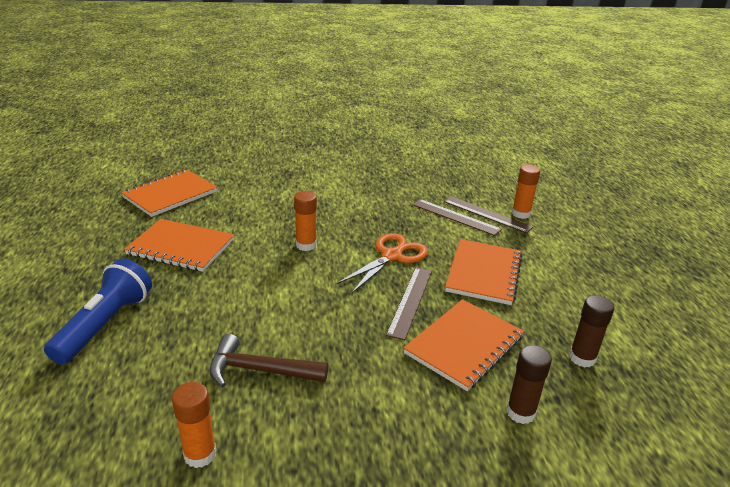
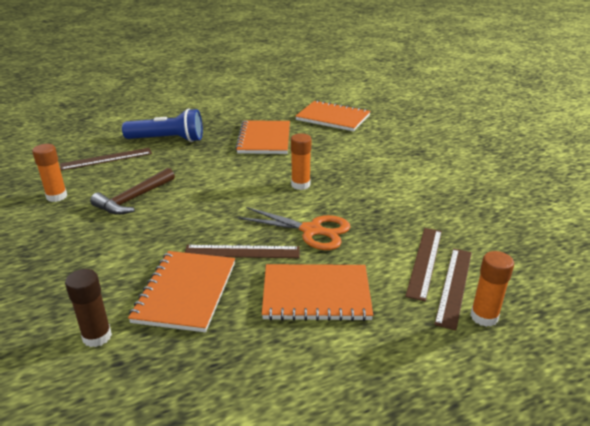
camera: 75 degrees right, 0 degrees up
brown hammer [210,334,328,388] -> brown hammer turned 135 degrees counterclockwise [90,168,175,215]
orange notebook [403,299,524,391] -> orange notebook turned 75 degrees clockwise [128,251,235,332]
brown glue stick [569,295,614,368] -> none
none -> brown ruler [60,148,152,170]

